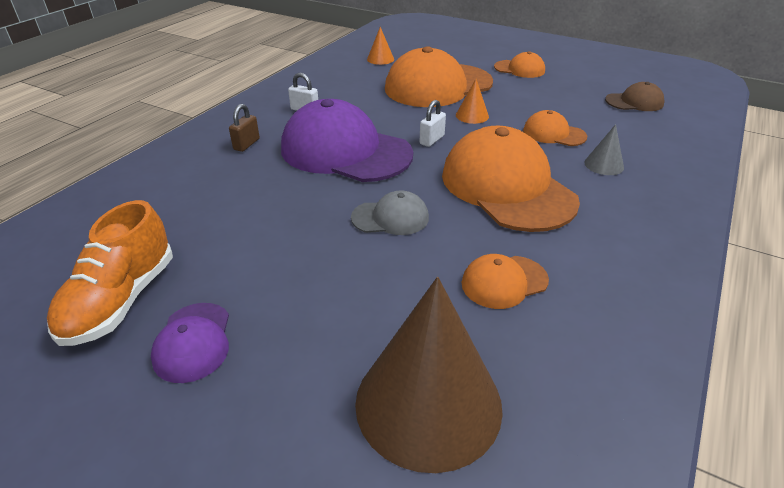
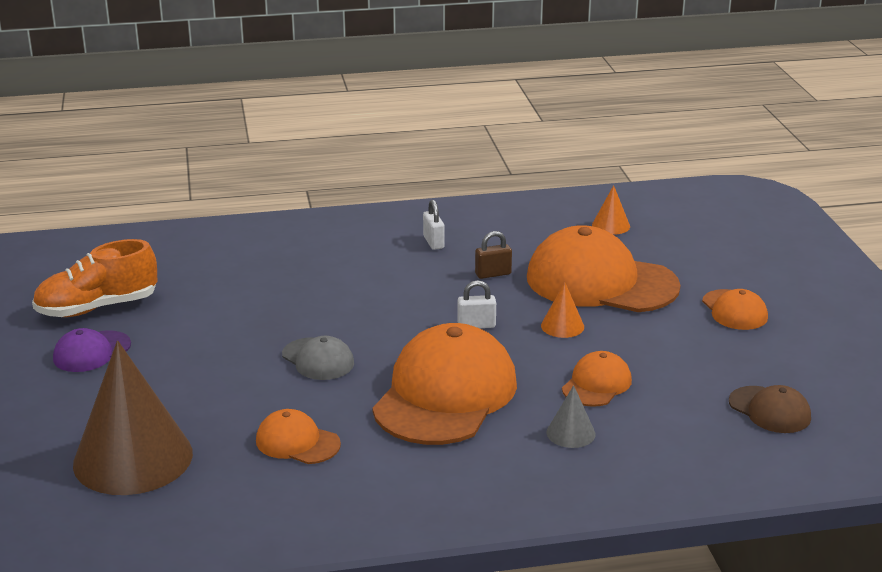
camera: 50 degrees right, 10 degrees down
brown padlock [229,104,260,152] -> brown padlock moved to [475,231,512,279]
purple cap [281,99,413,182] -> none
orange cap [523,110,587,146] -> orange cap turned 45 degrees clockwise [562,351,632,407]

